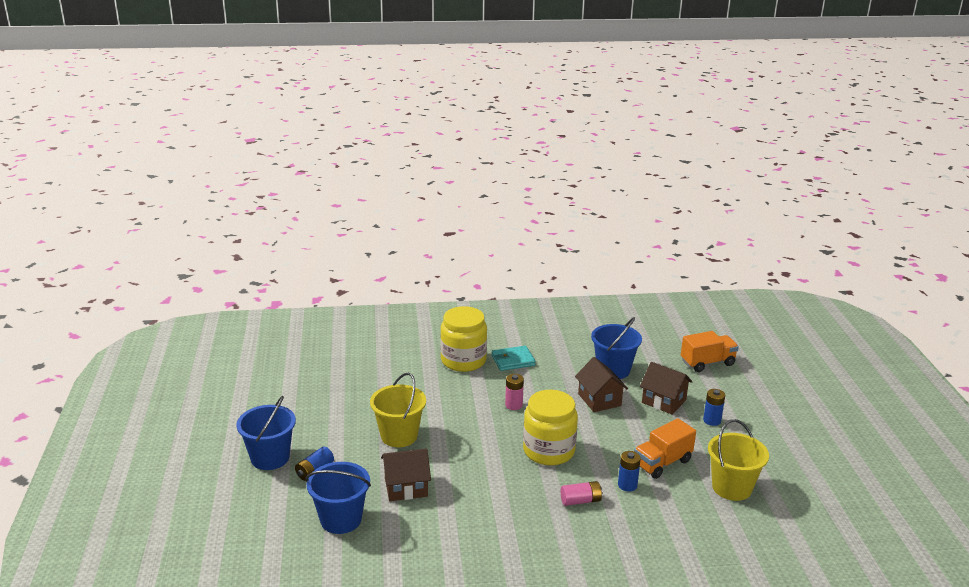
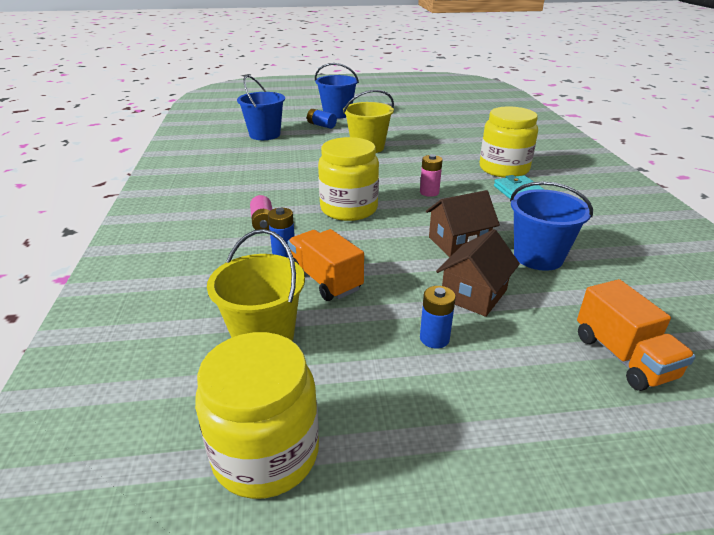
camera: 90 degrees right, 5 degrees up
brown house [381,448,431,501] -> none
none -> yellow jar [195,332,319,499]

